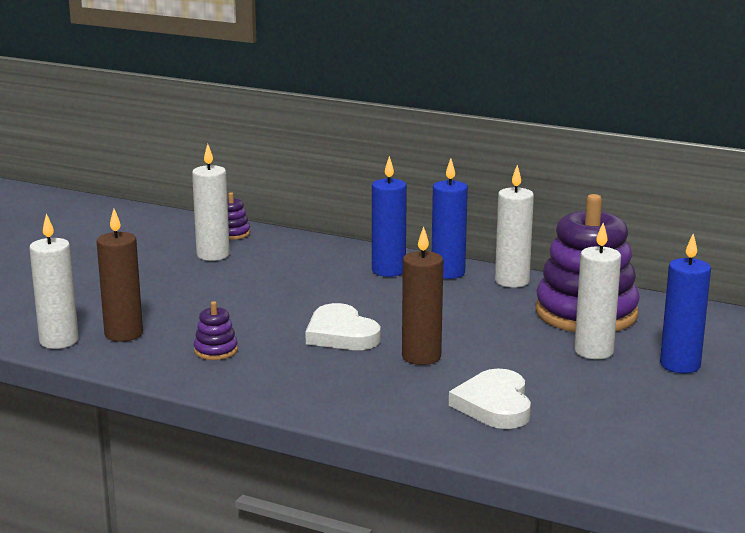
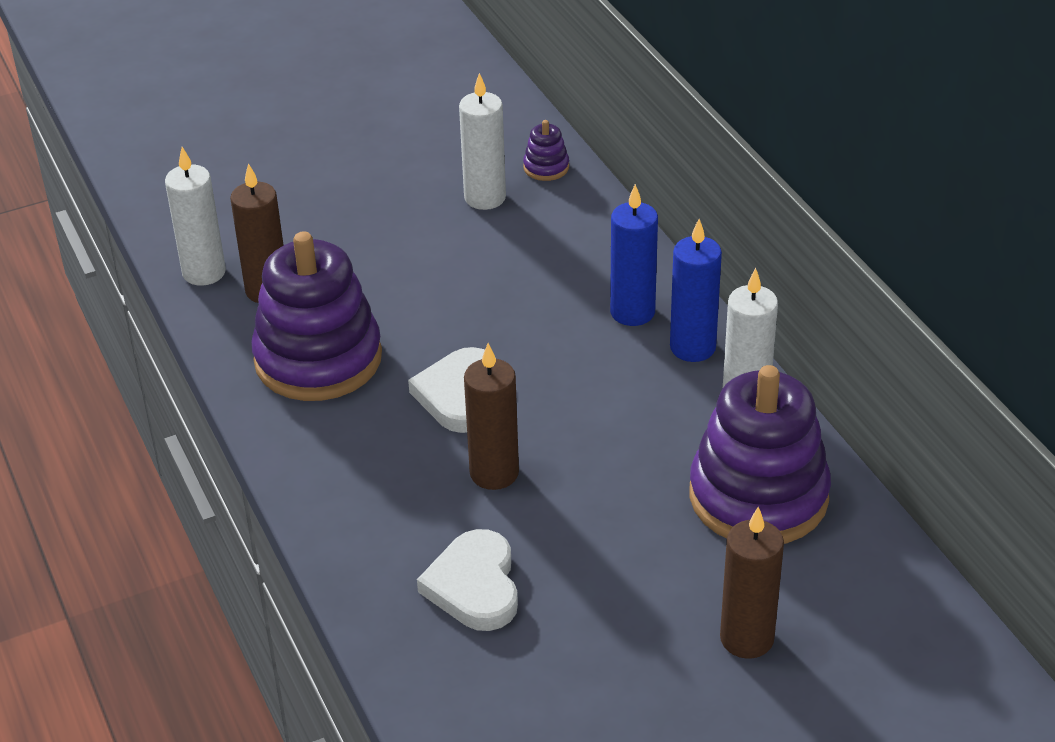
camera: 40 degrees right, 20 degrees up
purple stacking toy [194,301,238,360] -> purple stacking toy [251,232,382,401], size x2.48
white heart [449,369,531,429] -> white heart turned 45 degrees counterclockwise [417,529,518,631]
white candle [574,223,621,359] -> none
blue candle [660,234,711,373] -> brown candle [720,507,784,659]

